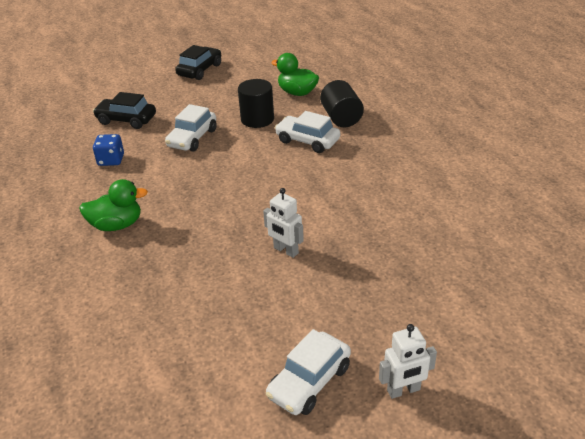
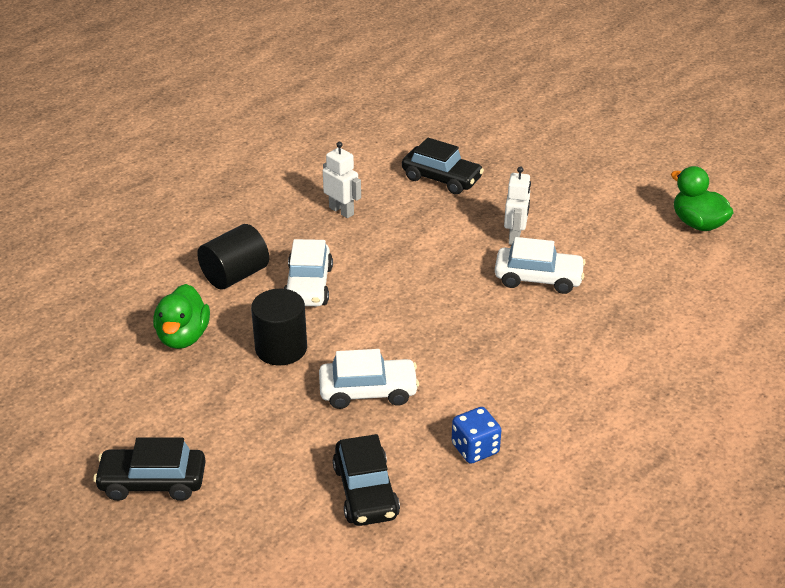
camera: 120 degrees left, 0 degrees up
green duck [79,179,148,231] -> green duck moved to [671,166,734,231]
white car [266,329,351,415] -> white car moved to [495,237,586,294]
white robot [379,324,437,399] -> white robot moved to [323,142,361,218]
none -> black car [402,138,484,194]

